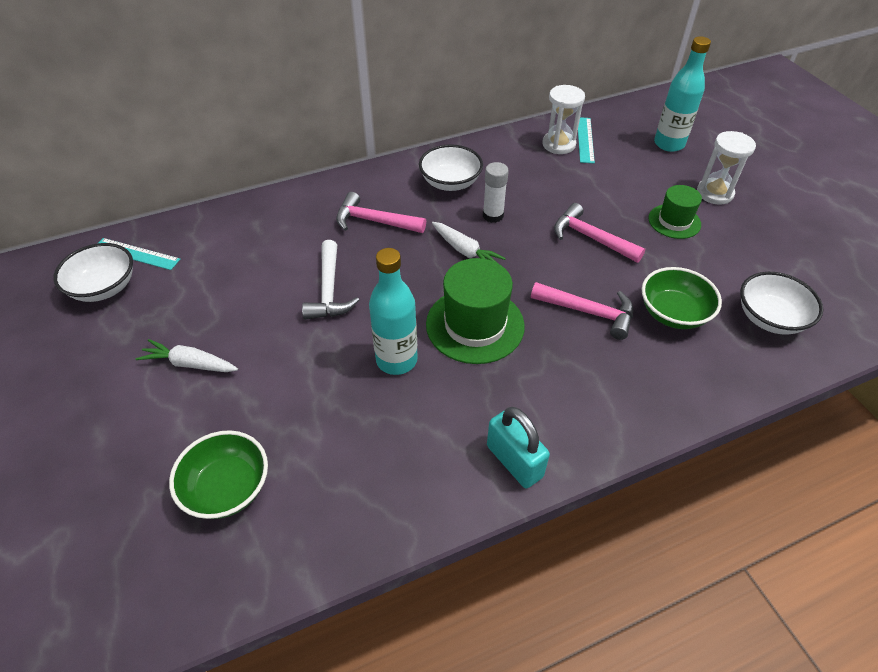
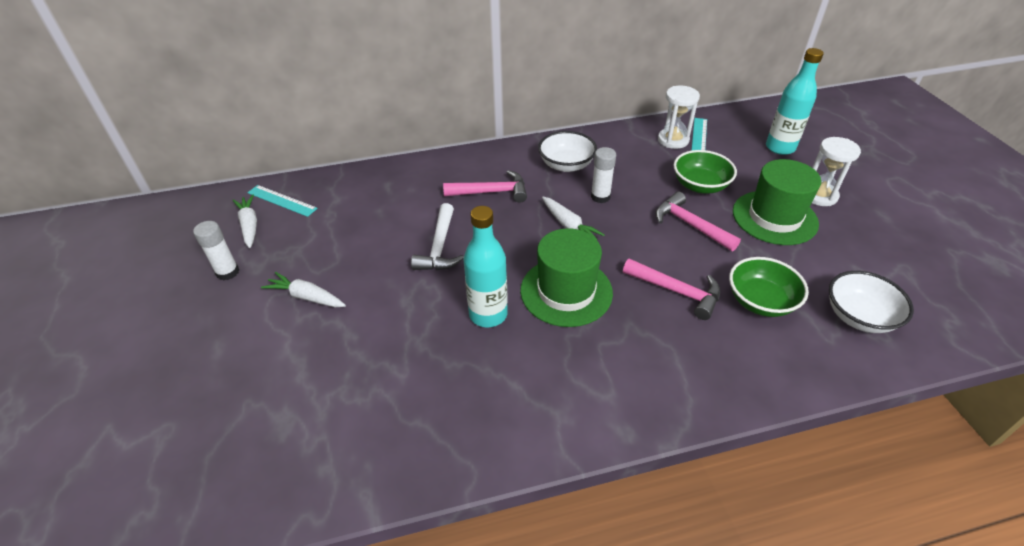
camera: 10 degrees right, 5 degrees down
white bowl [53,243,133,302] -> white carrot [233,195,257,248]
green bowl [169,430,268,519] -> green bowl moved to [673,150,737,194]
pink hammer [336,192,426,233] -> pink hammer turned 150 degrees clockwise [443,170,527,203]
turquoise padlock [487,407,550,488] -> none
green hat [648,185,702,239] -> green hat [733,159,821,245], size x1.66
none -> white glue stick [193,221,239,281]

